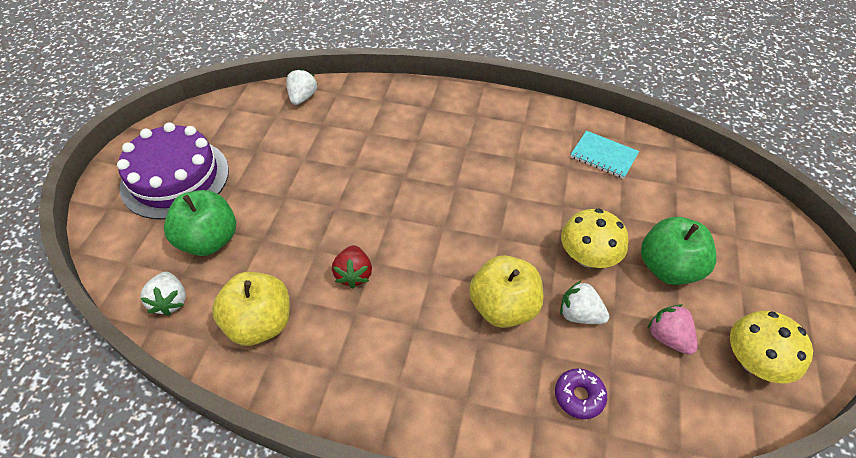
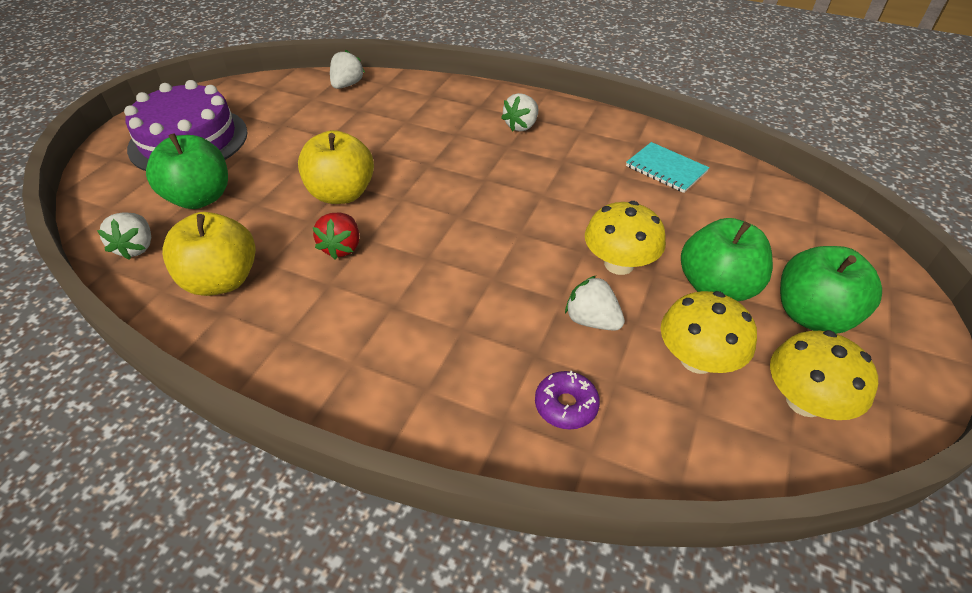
camera: 10 degrees right, 5 degrees down
yellow apple [469,255,543,328] -> yellow apple moved to [298,130,374,204]
pink strawberry [648,304,697,355] -> yellow mushroom [661,291,757,374]
none -> white strawberry [501,93,538,132]
none -> green apple [780,246,882,334]

